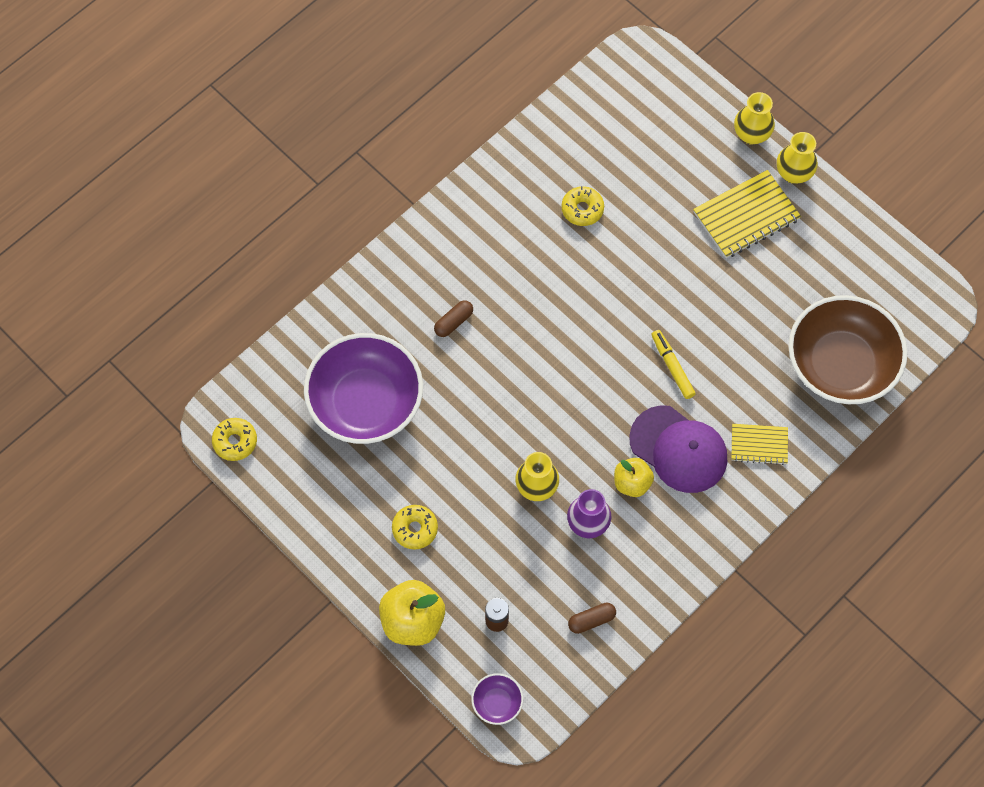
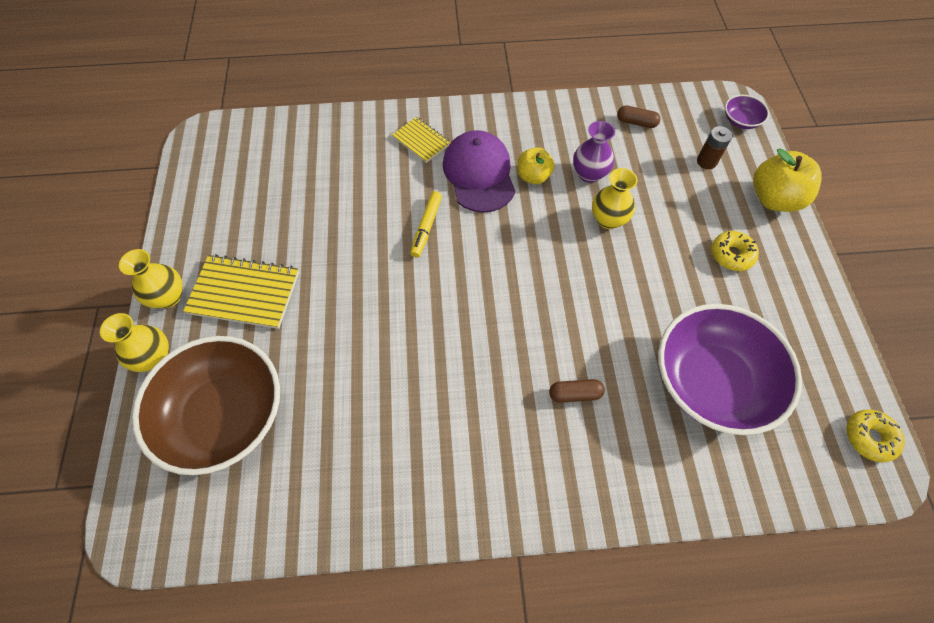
camera: 140 degrees left, 5 degrees down
yellow donut [561,186,604,226] -> none
brown bowl [788,295,908,404] -> brown bowl moved to [132,336,280,475]

